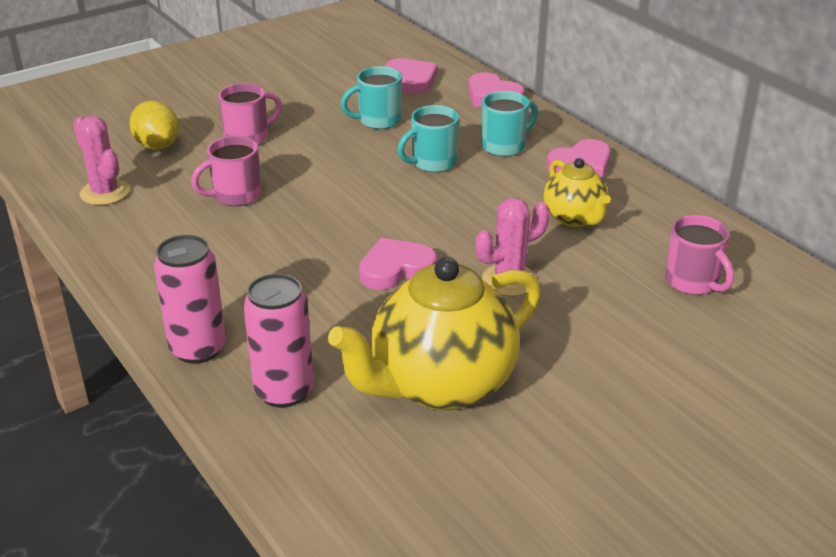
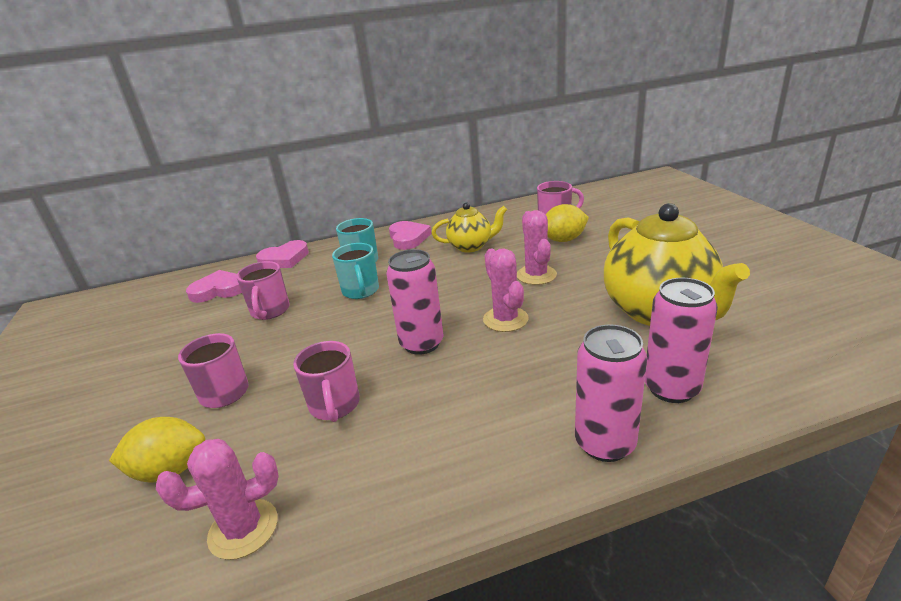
camera: 70 degrees left, 5 degrees down
turquoise mug [340,66,402,129] -> pink mug [236,261,290,320]
pink heart [359,238,437,290] -> pink cactus [483,248,529,332]
none -> pink can [386,249,443,355]
none -> yellow lemon [545,204,589,242]

